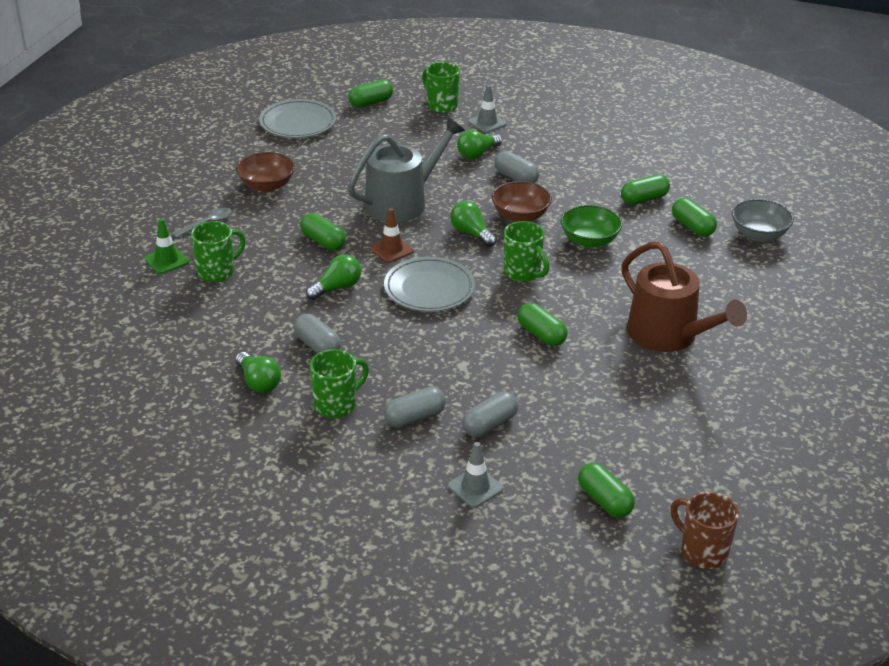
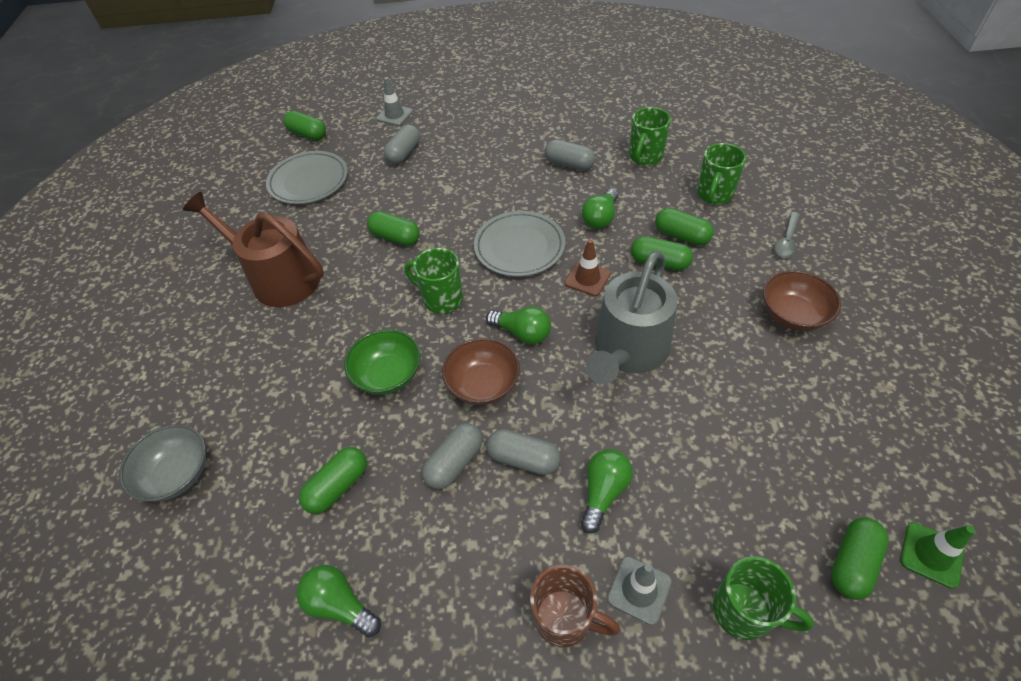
camera: 160 degrees right, 15 degrees up
green traffic cone [145,219,189,274] -> green traffic cone moved to [900,522,975,589]
green light bulb [235,352,281,393] -> green light bulb moved to [297,565,381,637]
grey plate [259,99,336,138] -> grey plate moved to [266,151,348,204]
green mug [310,349,369,418] -> green mug moved to [629,107,671,166]
grey capsule [384,387,446,428] -> grey capsule moved to [422,423,483,489]
brown mug [670,491,739,569] -> brown mug moved to [530,565,621,648]
green capsule [672,198,717,236] -> green capsule moved to [655,208,714,246]

